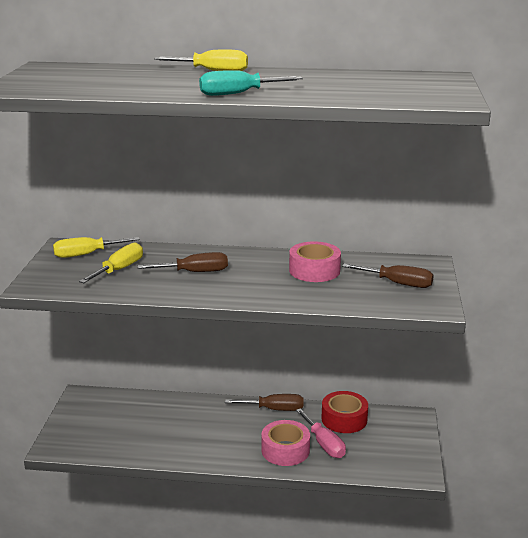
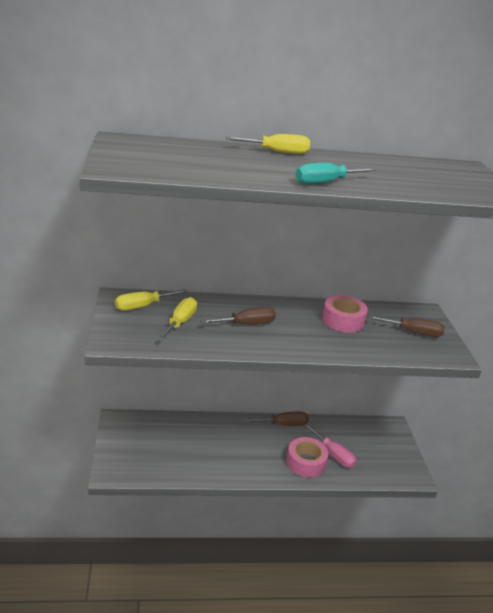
camera: 15 degrees left, 5 degrees up
red tape [321,391,368,433] -> none

